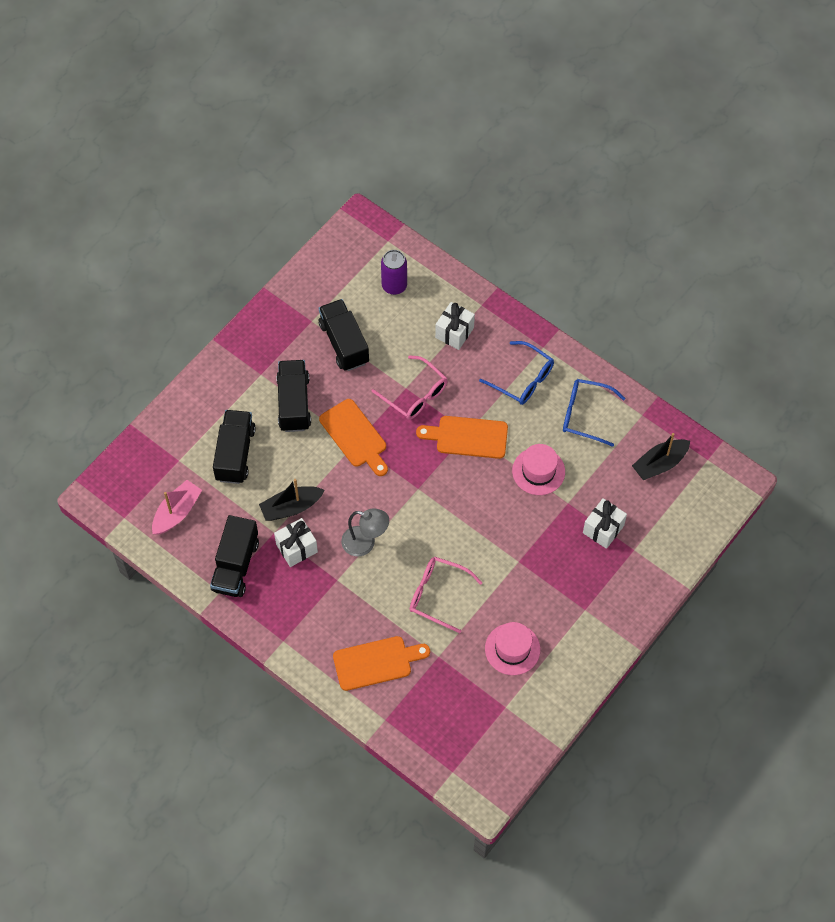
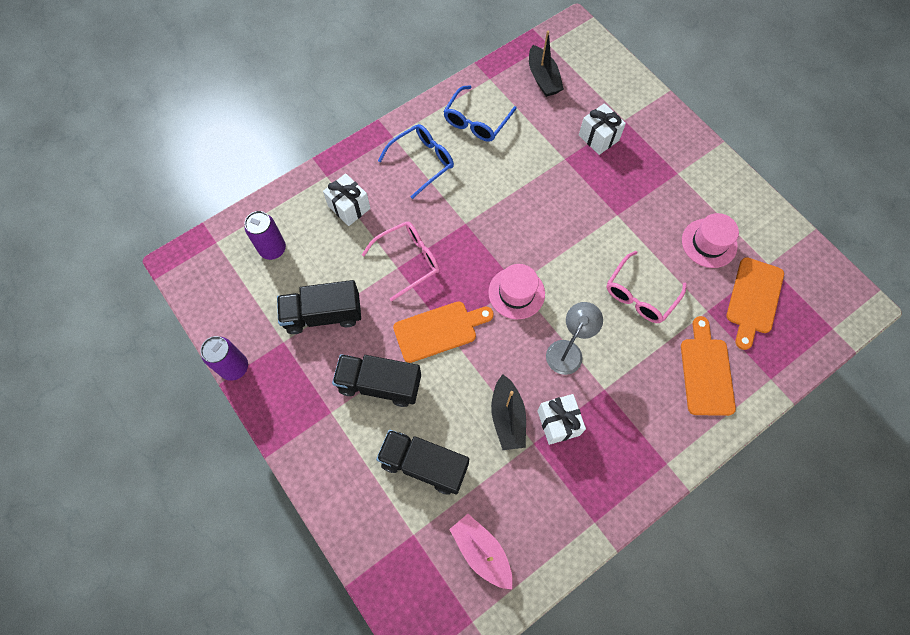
camera: 75 degrees left, 5 degrees up
black truck [210,515,259,597] -> none
orange cutting board [416,416,508,459] -> orange cutting board moved to [727,257,784,350]
pink hat [512,444,565,495] -> pink hat moved to [488,264,545,319]
none -> purple can [200,336,248,381]

